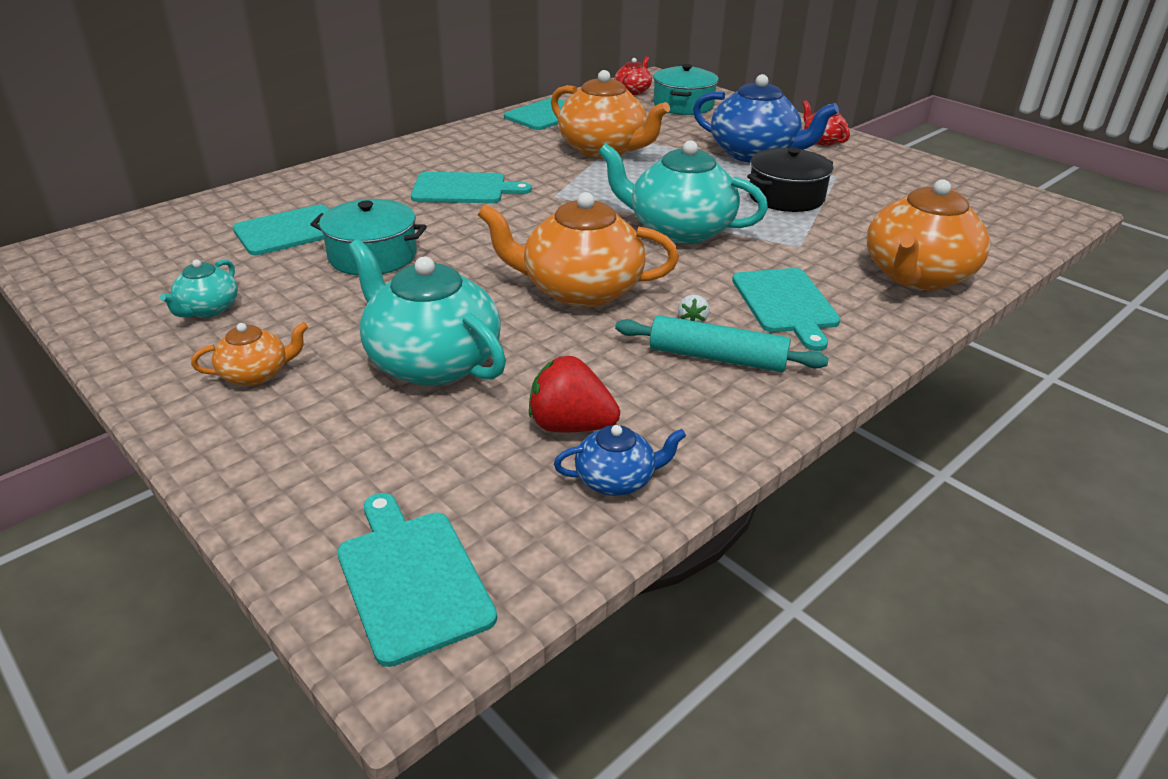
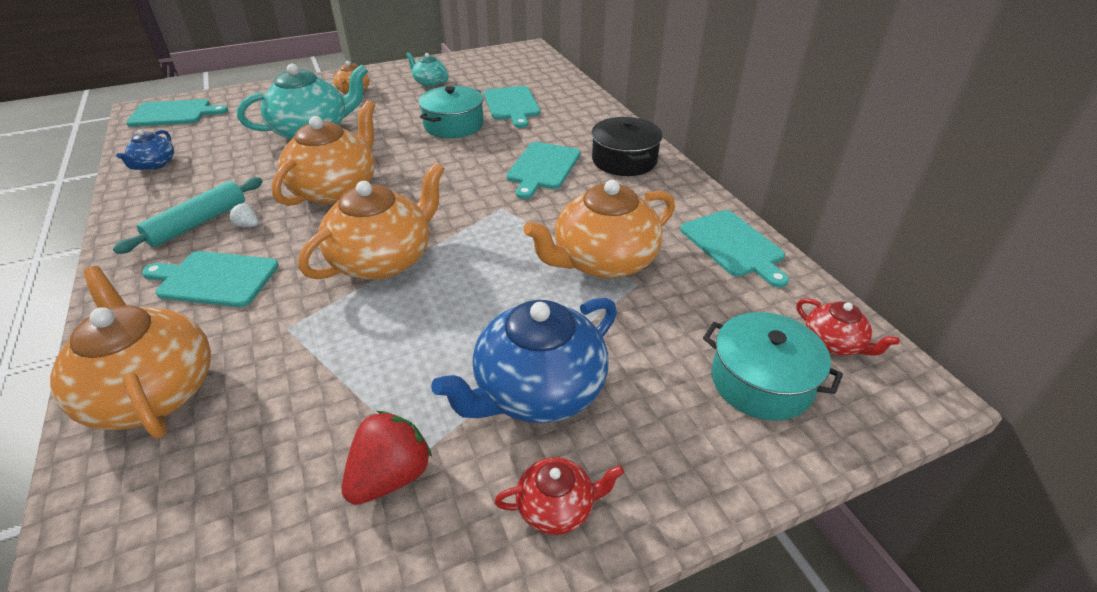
camera: 110 degrees right, 5 degrees up
red strawberry [529,356,620,432] -> red strawberry moved to [342,411,432,505]
turquoise teapot [598,140,768,244] -> orange teapot [298,162,445,280]
black pot [747,147,834,212] -> black pot moved to [592,117,663,176]

